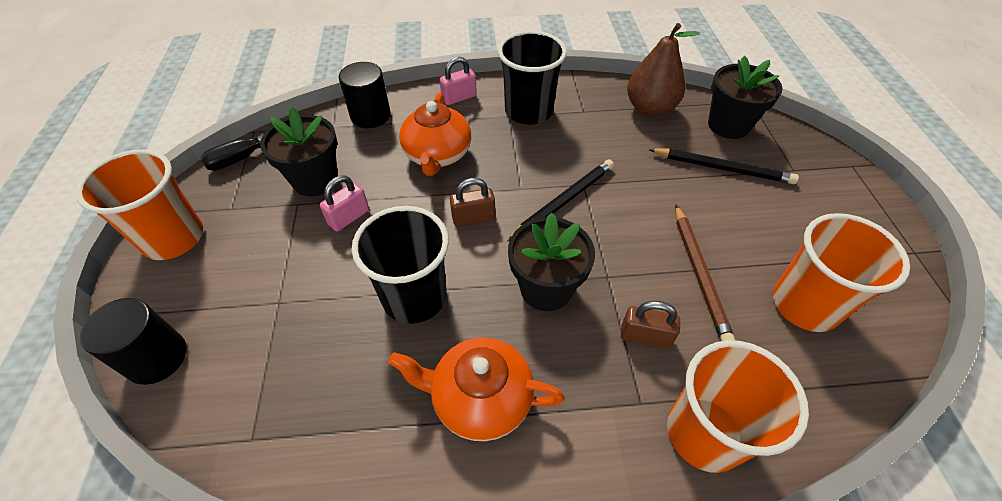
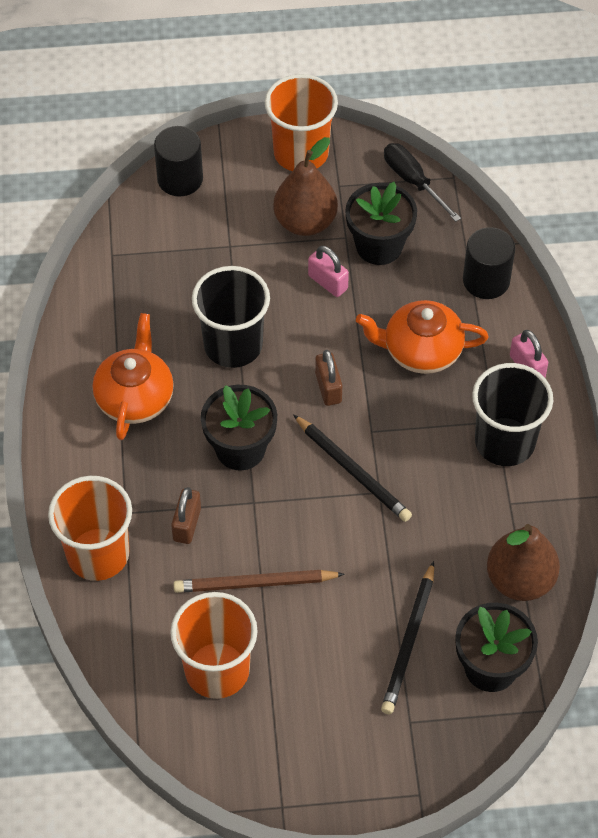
camera: 90 degrees right, 5 degrees up
none -> brown pear [273,137,338,236]

